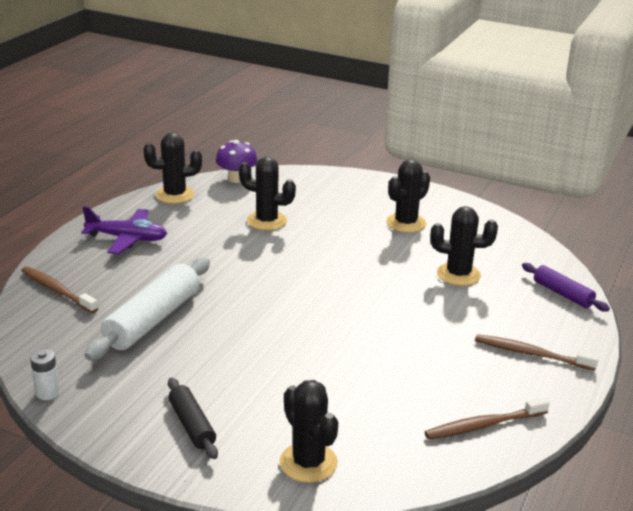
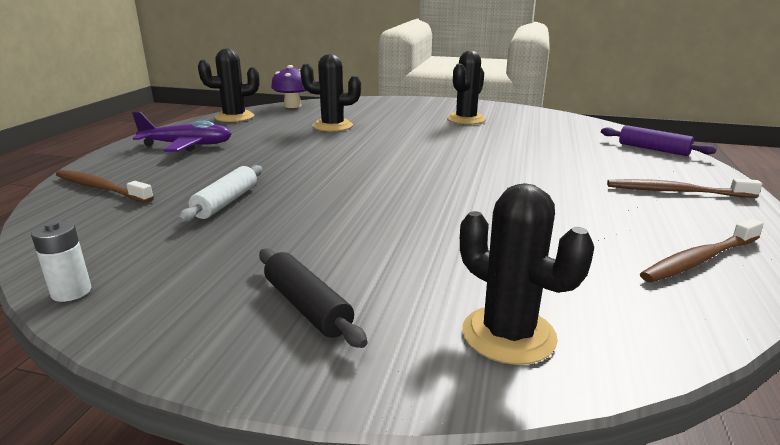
camera: 10 degrees left, 5 degrees down
white rolling pin [85,258,210,361] -> white rolling pin [178,165,262,223], size x0.57
black cactus [430,206,498,286] -> none

